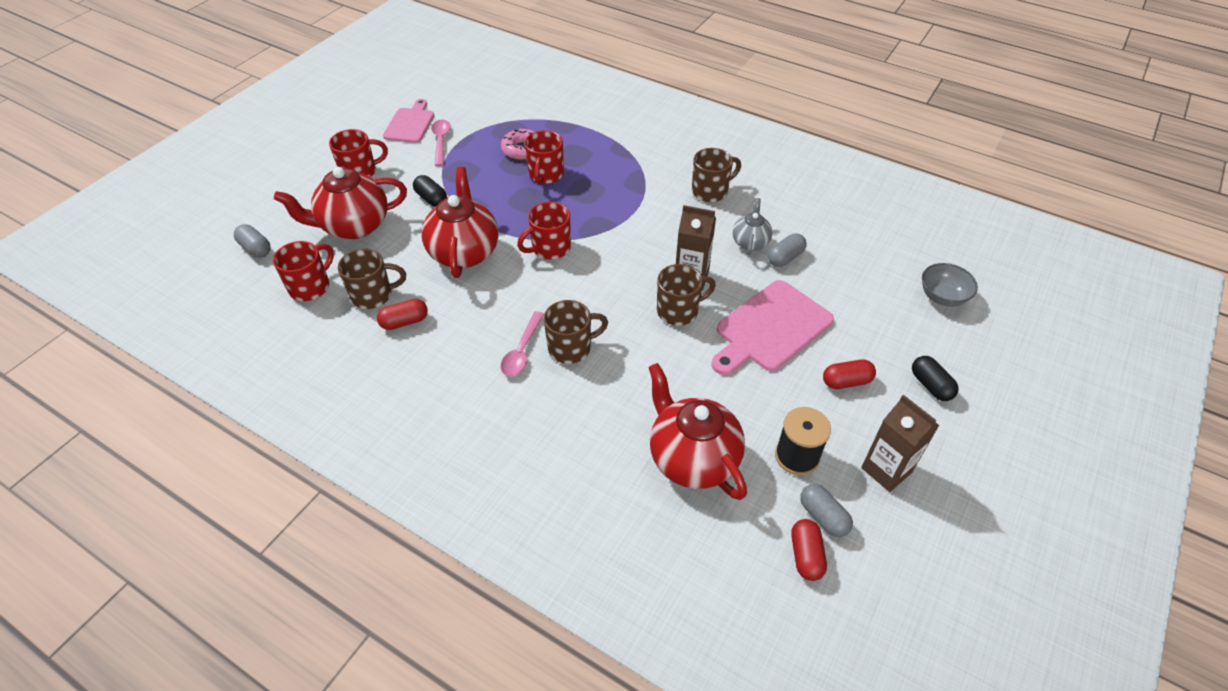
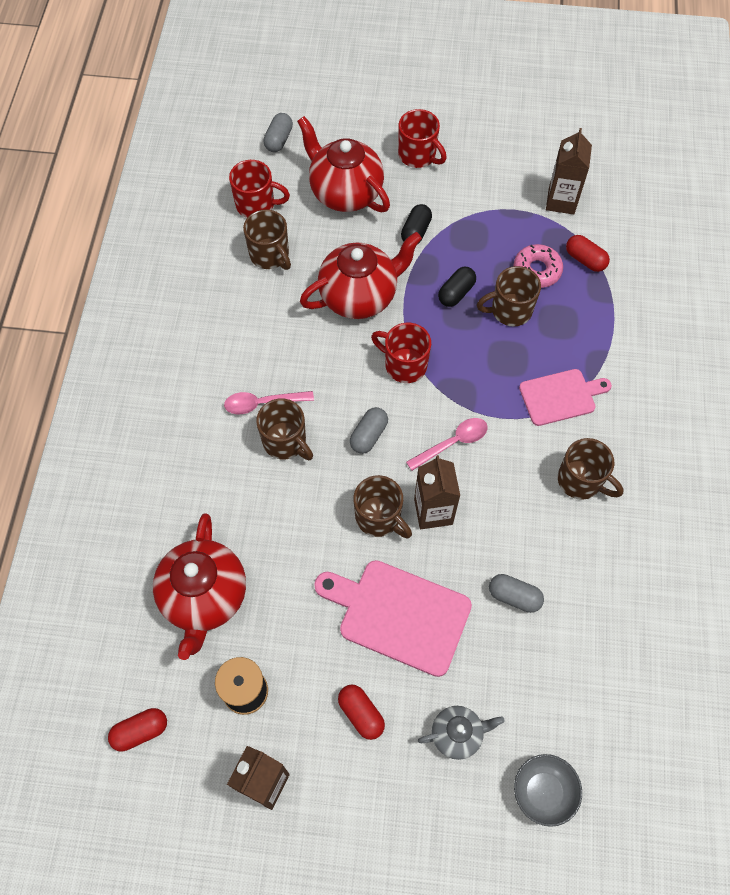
camera: 65 degrees right, 15 degrees up
red capsule [377,299,428,330] -> red capsule moved to [566,235,610,272]
pink cutting board [383,99,434,143] -> pink cutting board moved to [519,369,612,426]
pink spoon [431,120,451,166] -> pink spoon moved to [406,418,488,471]
red mug [524,130,564,185] -> brown mug [477,266,541,326]
red teapot [648,363,747,500] -> red teapot turned 150 degrees clockwise [153,513,246,660]
grey teapot [733,198,772,255] -> grey teapot moved to [418,706,505,760]
grey capsule [800,484,853,537] -> grey capsule moved to [350,407,388,454]
black capsule [912,356,959,401] -> black capsule moved to [438,267,476,307]
none -> brown carton [546,128,592,214]

